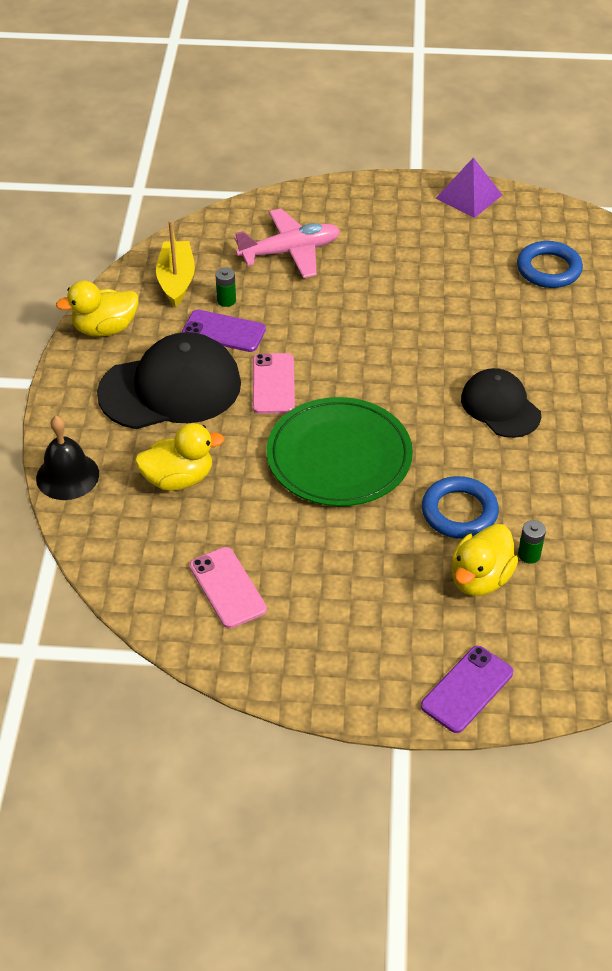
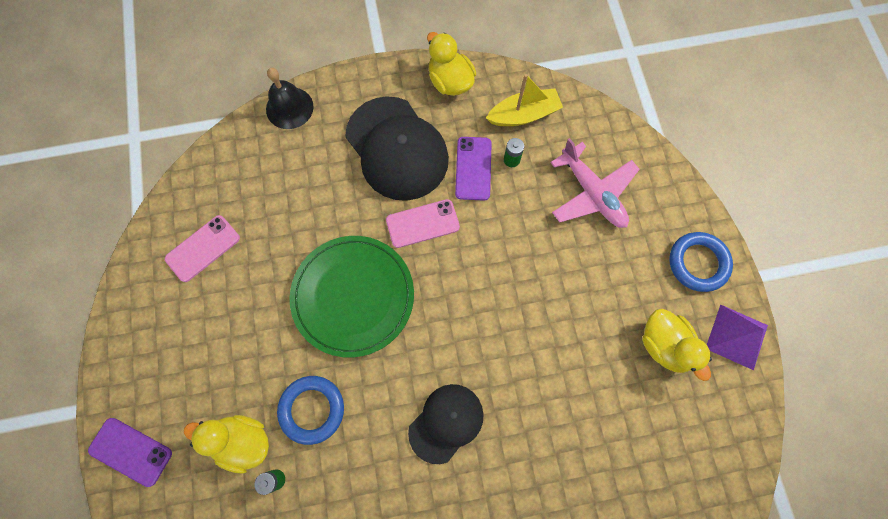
camera: 75 degrees right, 25 degrees up
yellow duck [135,423,225,491] -> yellow duck moved to [642,309,712,381]
blue ring [517,241,583,288] -> blue ring moved to [669,232,733,292]

